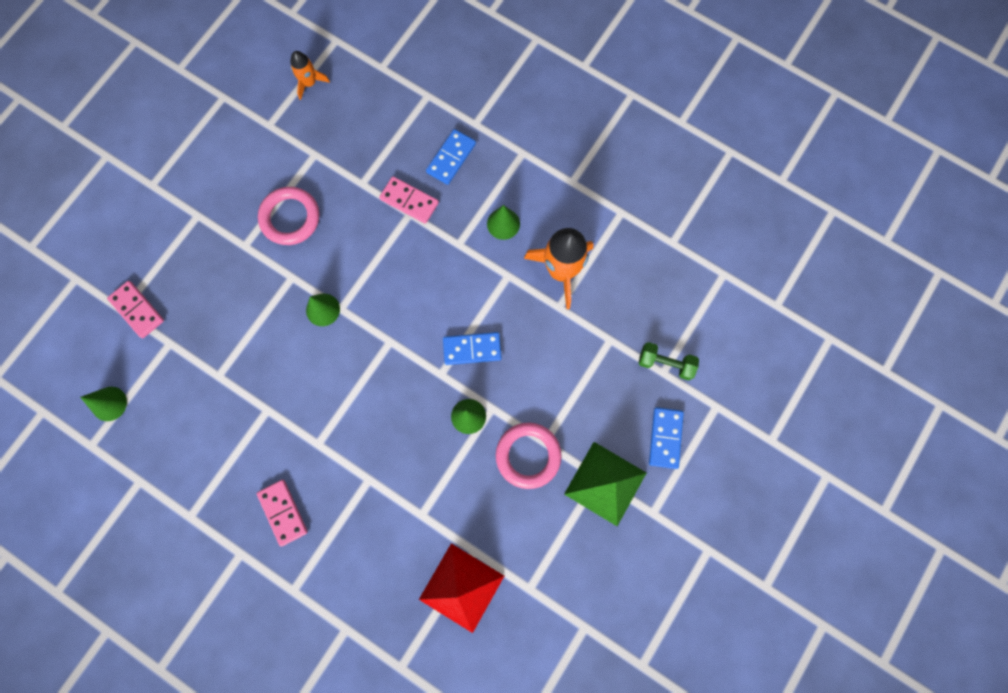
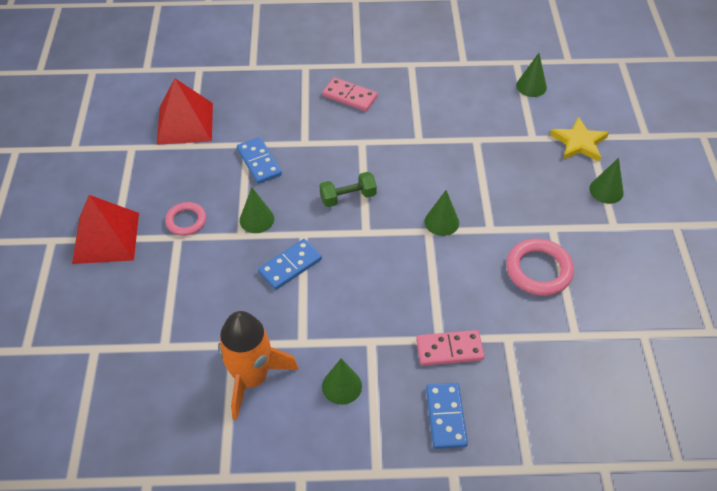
camera: 145 degrees right, 25 degrees down
pink domino [107,281,164,338] -> yellow star [550,117,609,162]
orange rocket [290,51,330,100] -> none
pink ring [496,423,562,489] -> pink ring [165,202,206,236], size x0.64
green pyramid [564,442,646,526] -> red pyramid [72,195,139,264]
green dumbbell [639,342,699,380] -> green dumbbell moved to [320,172,377,207]
blue domino [649,407,684,469] -> blue domino moved to [237,137,282,184]
none -> green cone [589,158,624,204]

